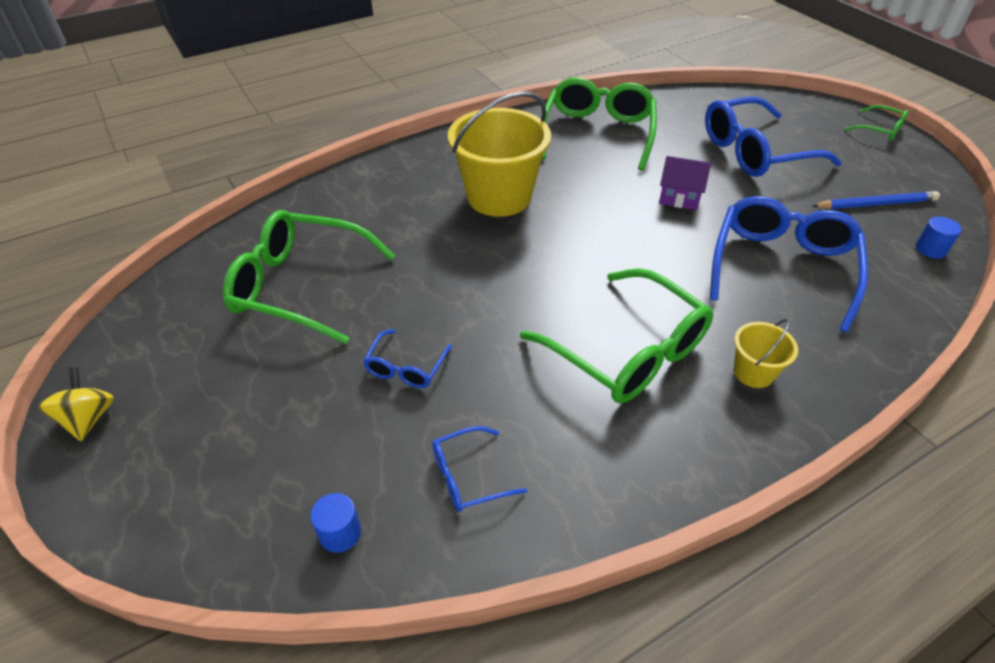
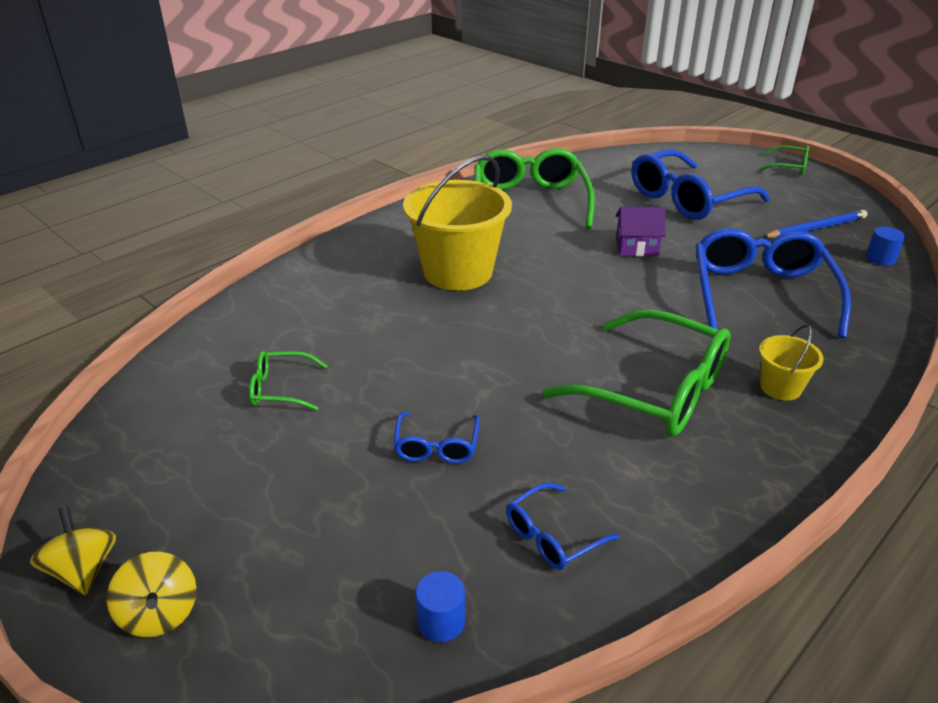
camera: 15 degrees left, 10 degrees down
green glasses [223,210,395,344] -> green glasses [249,351,327,411], size x0.47
none -> yellow spinning top [107,552,197,637]

